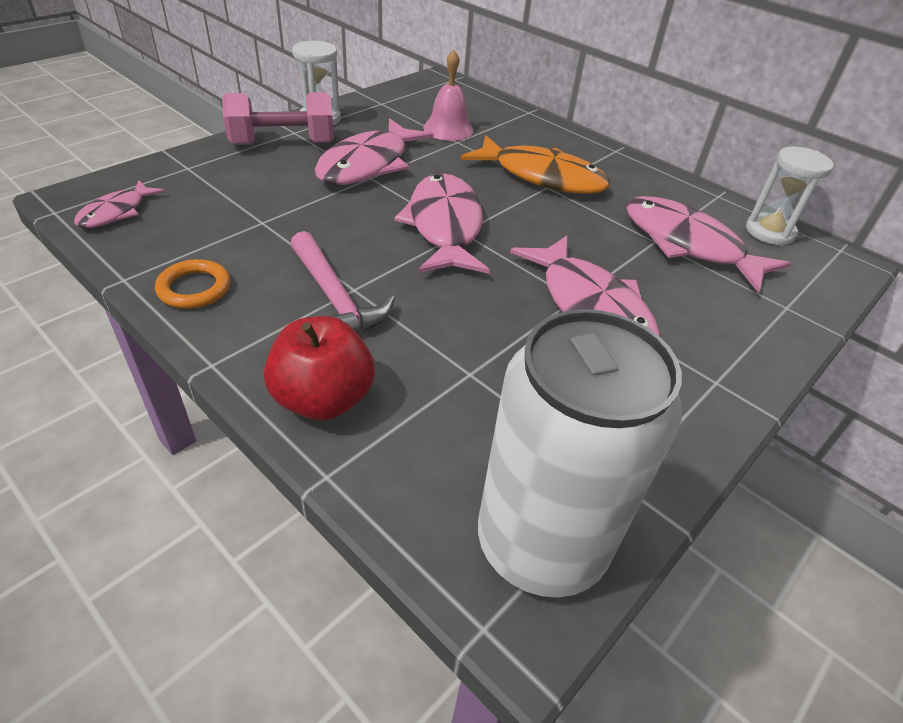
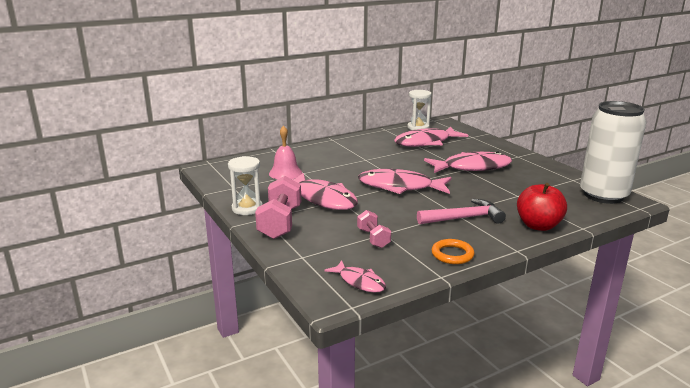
camera: 70 degrees left, 20 degrees down
orange fish [461,135,610,194] -> none
none -> pink dumbbell [357,210,391,248]

